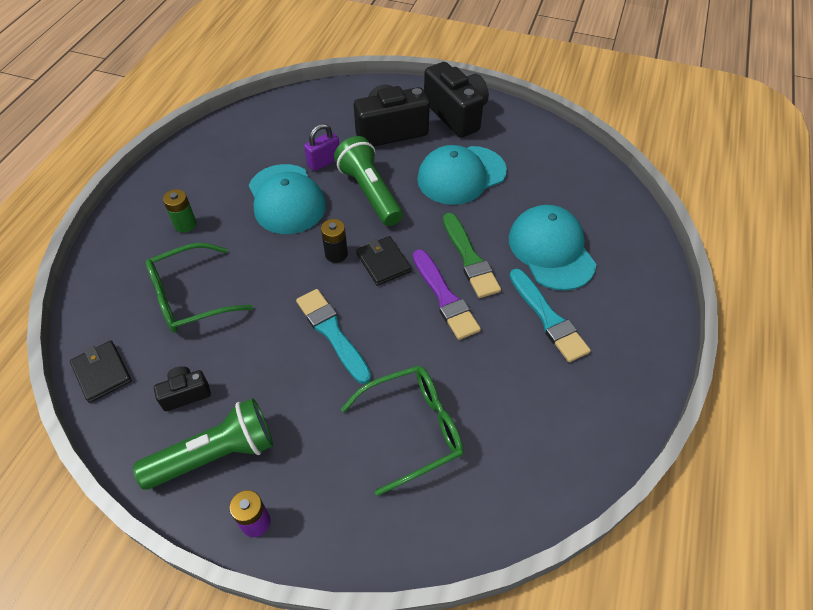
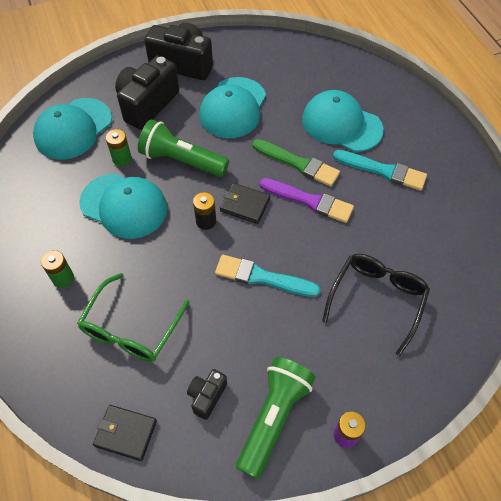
camera: 40 degrees left, 5 degrees up
purple padlock [304,123,339,171] -> green battery [106,129,132,166]
green glasses [341,366,463,496] -> black glasses [322,254,430,356]
none -> turquoise cap [33,98,112,160]

